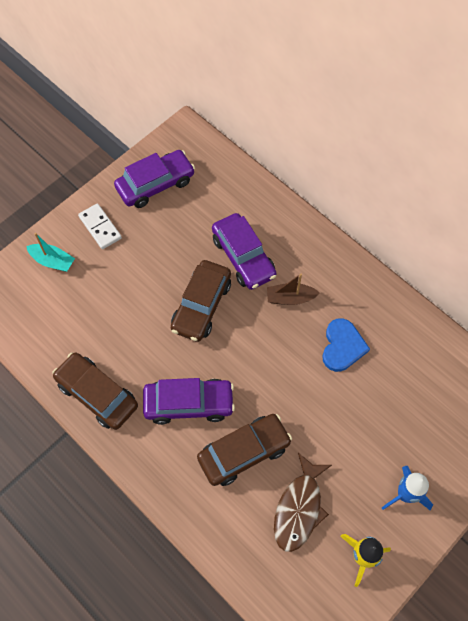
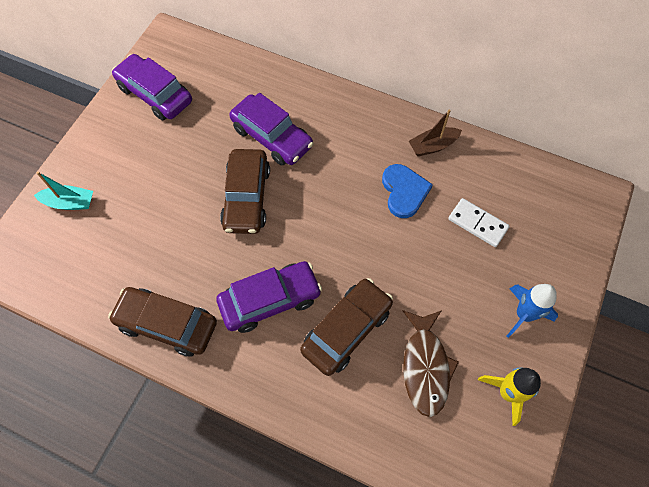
camera: 20 degrees left, 0 degrees up
white domino [78,204,122,249] -> white domino moved to [448,198,510,247]
purple car [114,150,195,208] -> purple car turned 90 degrees counterclockwise [112,54,192,120]
brown boat [267,273,320,305] -> brown boat moved to [409,109,462,156]

